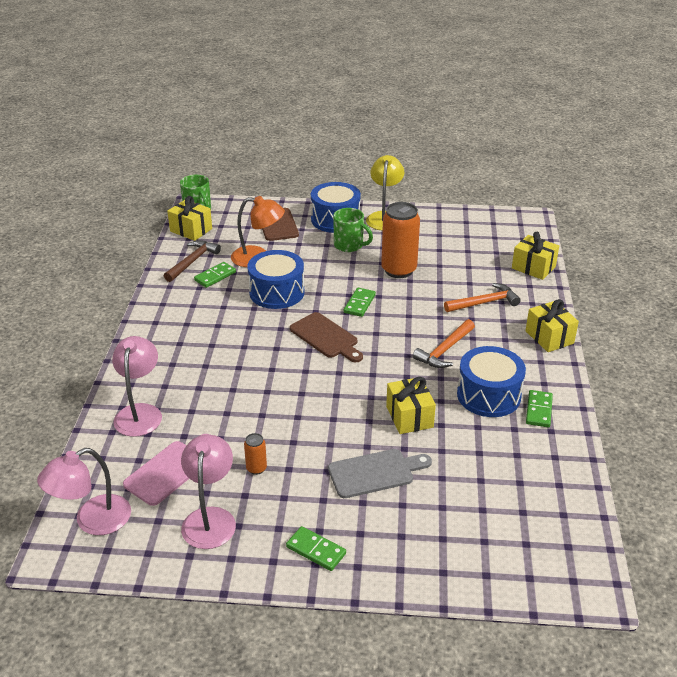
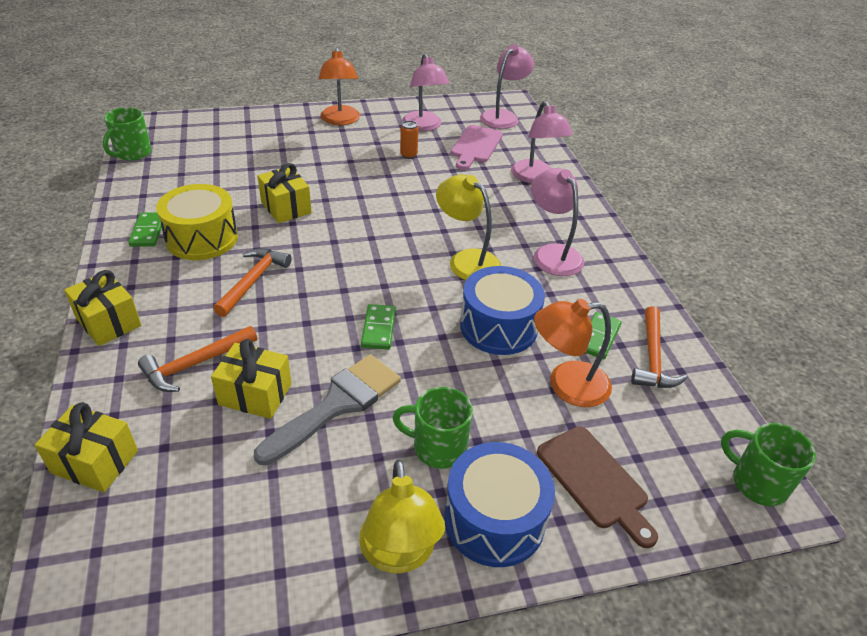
camera: 160 degrees right, 5 degrees up
brown hammer [164,240,221,282] -> orange hammer [631,306,688,388]
yellow gift [167,196,212,241] -> yellow gift moved to [211,339,292,419]
green domino [286,526,346,571] -> orange lamp [318,47,360,125]
brown cutting board [290,312,363,362] -> none
grey cutting board [328,449,432,498] -> none
orange can [381,202,420,278] -> grey brush [254,354,401,465]
blue drum [457,346,526,417] -> yellow drum [156,184,238,260]
none -> green mug [103,107,151,161]
none -> yellow lamp [436,174,501,280]
none -> pink lamp [531,168,584,276]

